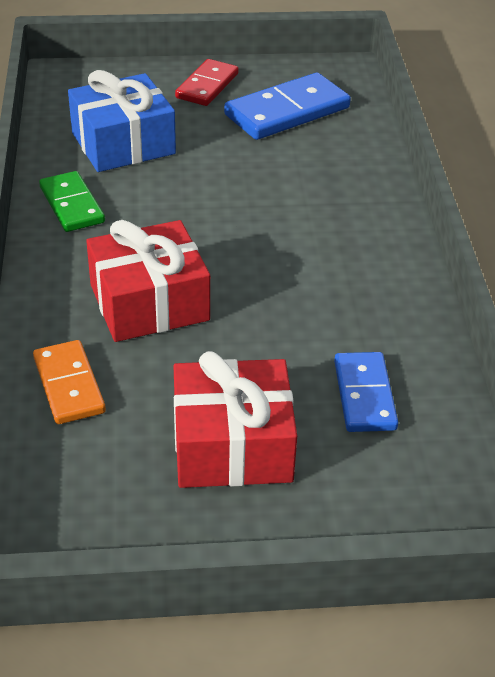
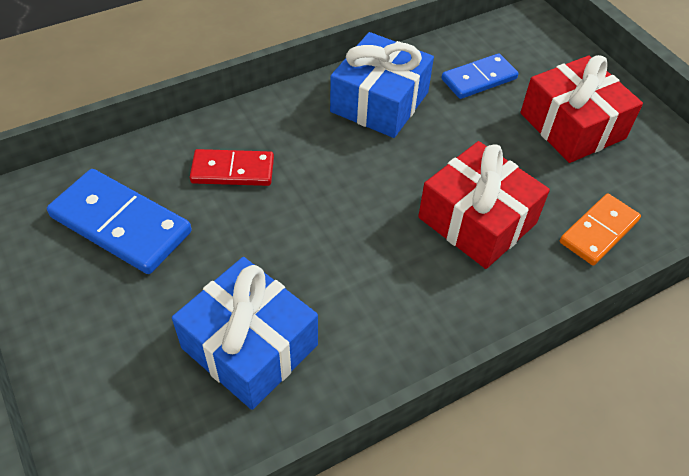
camera: 115 degrees left, 10 degrees up
green domino [39,171,105,232] -> none
red domino [175,59,238,106] -> red domino moved to [190,149,274,186]
none -> blue gift [330,32,434,138]

